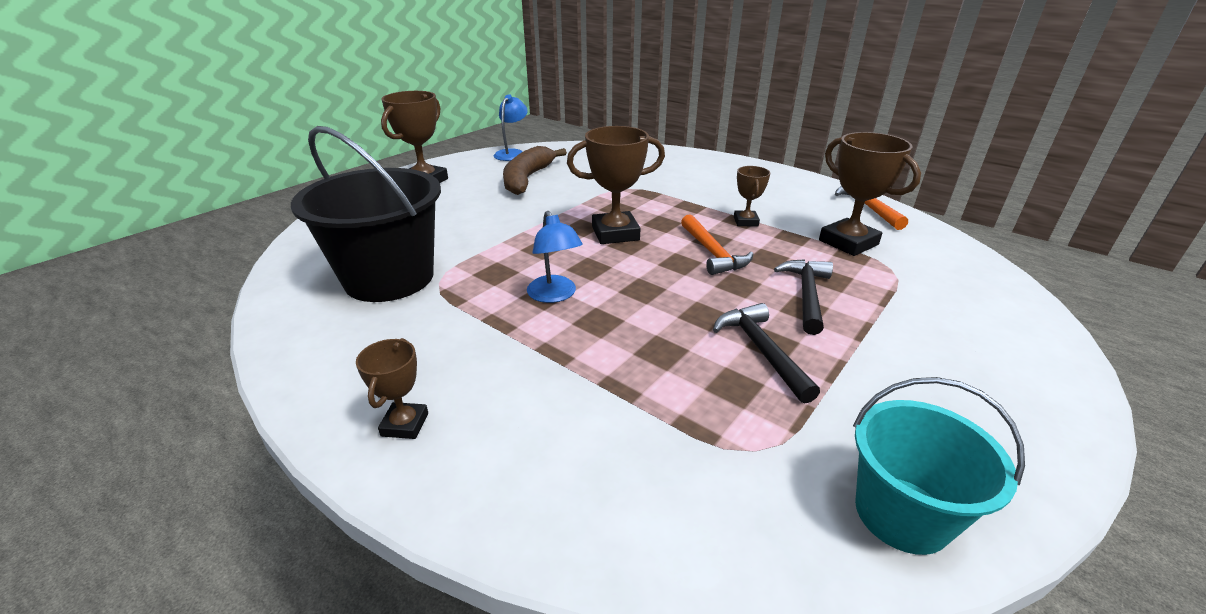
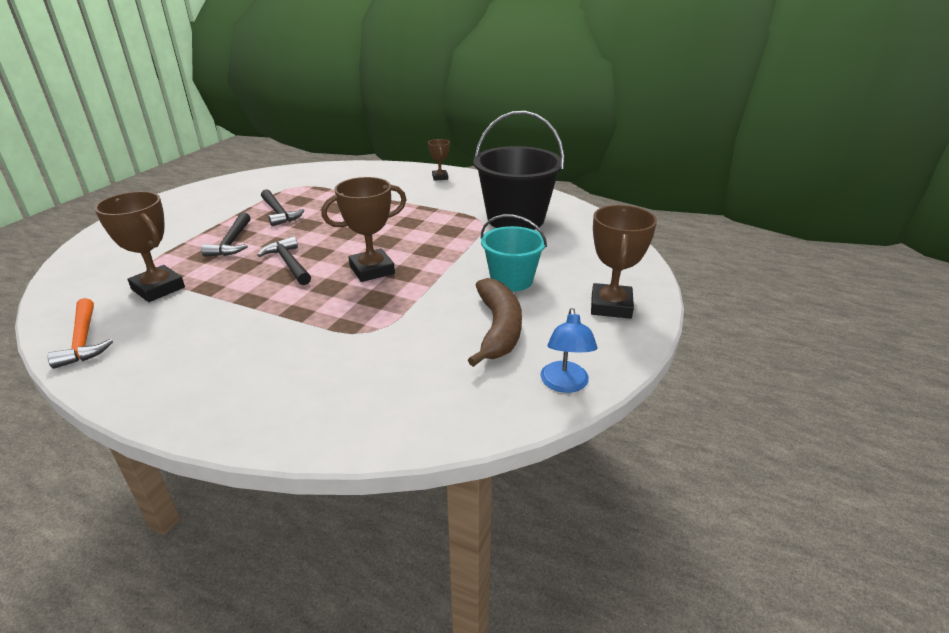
camera: 165 degrees right, 0 degrees up
blue lamp [527,211,583,303] -> none
orange hammer [681,214,753,275] -> black hammer [257,236,311,285]
brown trophy [734,166,770,227] -> none
turquoise bucket [853,377,1025,555] -> turquoise bucket moved to [481,214,547,292]

